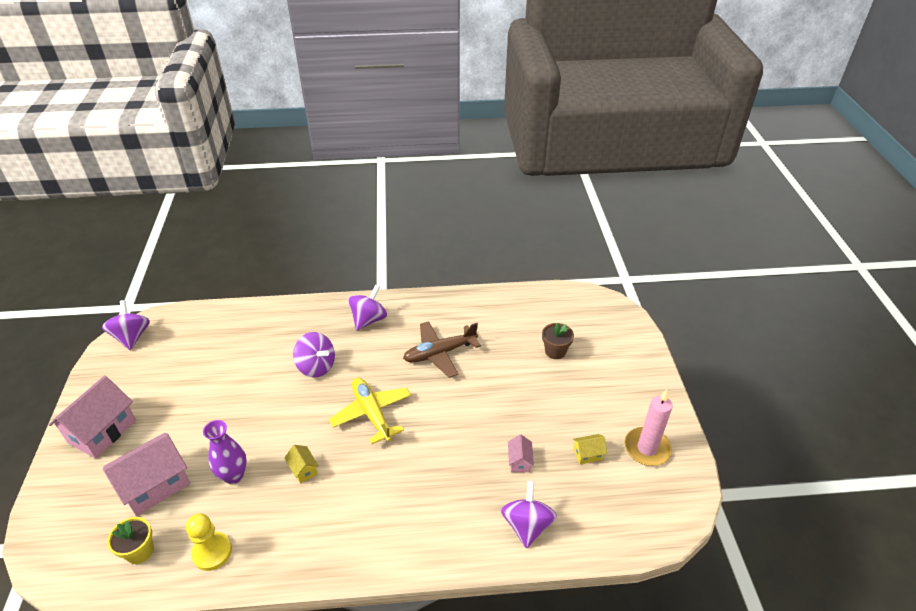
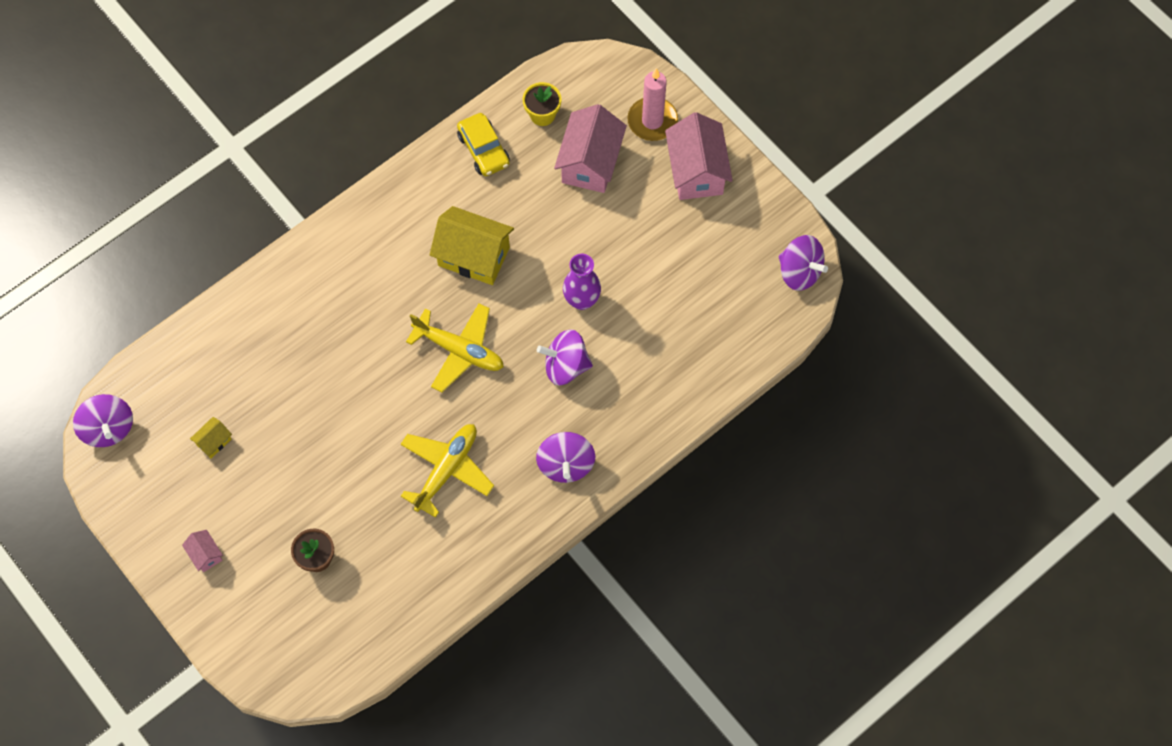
camera: 145 degrees right, 25 degrees up
yellow pawn [186,513,232,571] -> yellow car [457,113,510,176]
purple vase [203,420,247,484] -> purple vase moved to [563,254,601,310]
yellow house [284,445,319,484] -> yellow house [430,206,514,285], size x2.18
brown plane [403,321,481,378] -> yellow plane [401,424,494,518]
purple spinning top [501,481,557,548] -> purple spinning top moved to [73,394,133,447]
pink house [508,435,534,472] -> pink house moved to [182,530,223,572]
pink candle [624,389,673,466] -> pink candle moved to [627,68,678,141]

